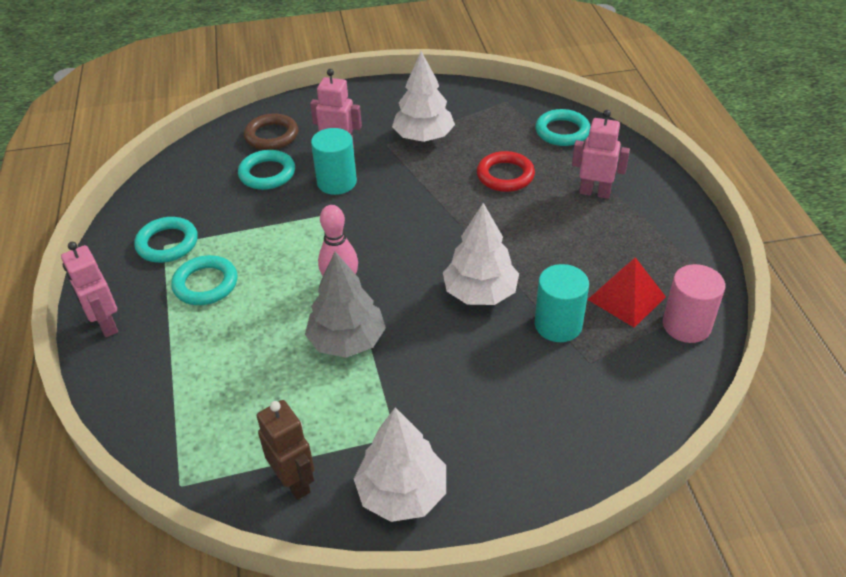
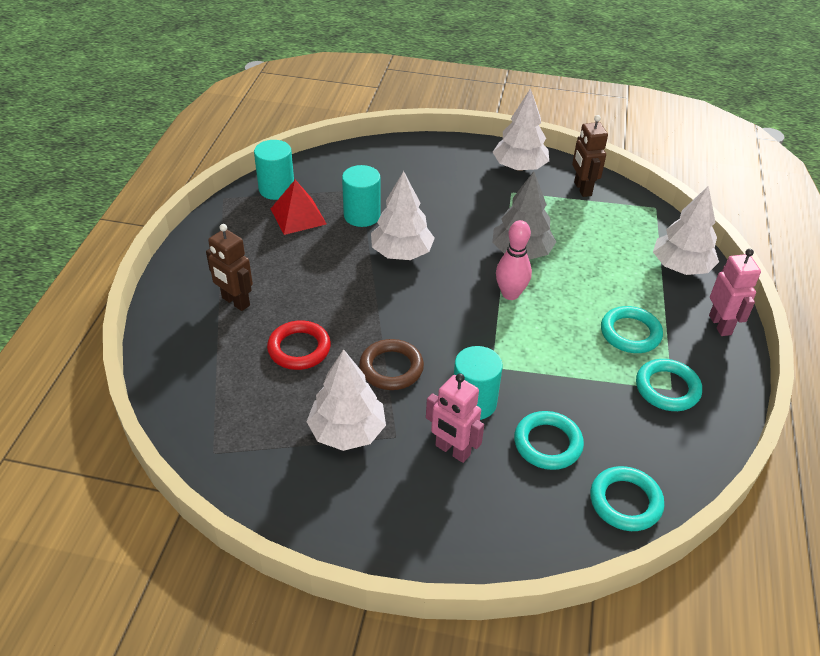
camera: 160 degrees left, 0 degrees up
brown ring [244,113,298,150] -> brown ring moved to [359,339,424,390]
turquoise ring [535,109,591,146] -> turquoise ring moved to [590,466,664,531]
pink robot [572,110,630,199] -> brown robot [206,224,253,311]
pink cylinder [663,264,725,343] -> turquoise cylinder [254,140,294,200]
none -> white tree [653,186,719,275]

